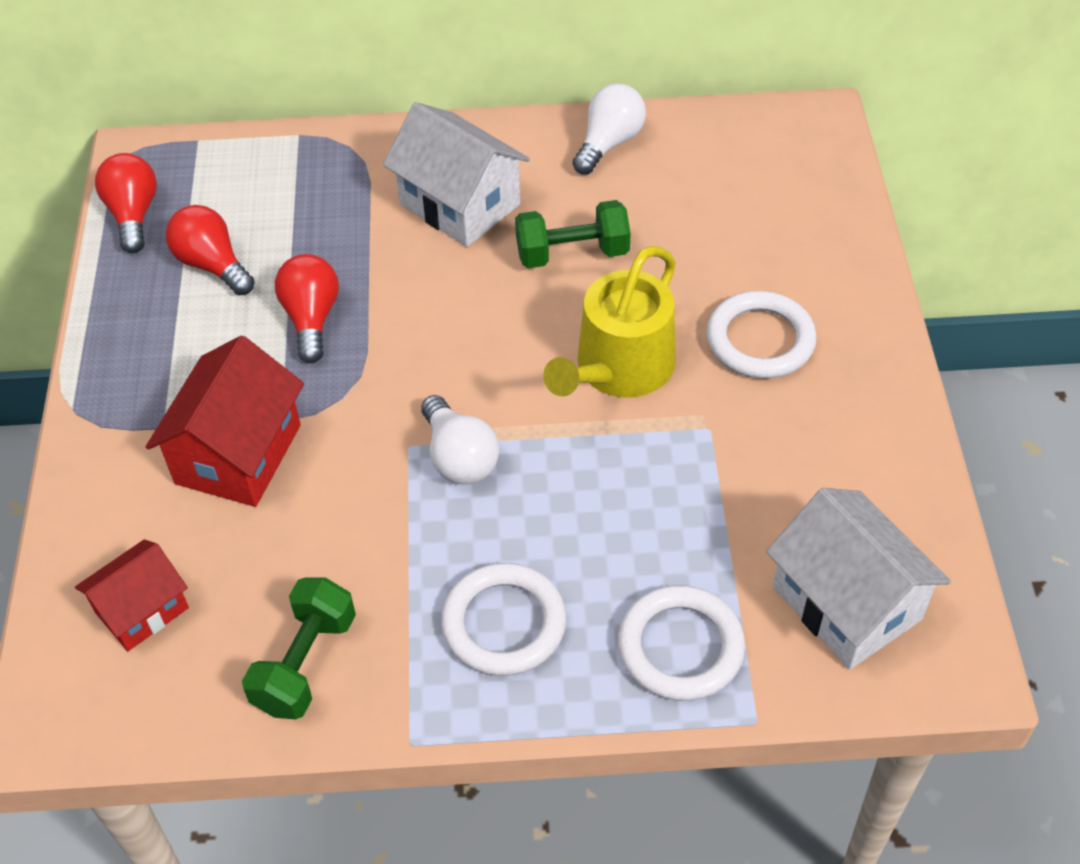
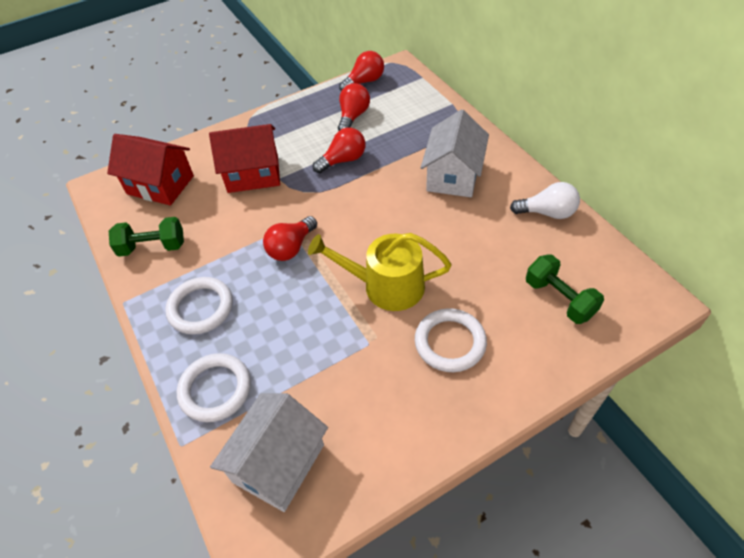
camera: 65 degrees right, 0 degrees up
red house [75,539,189,651] -> red house [107,134,194,206], size x1.58
white light bulb [421,395,499,485] -> red light bulb [263,216,317,261]
green dumbbell [515,200,631,268] -> green dumbbell moved to [526,254,604,324]

